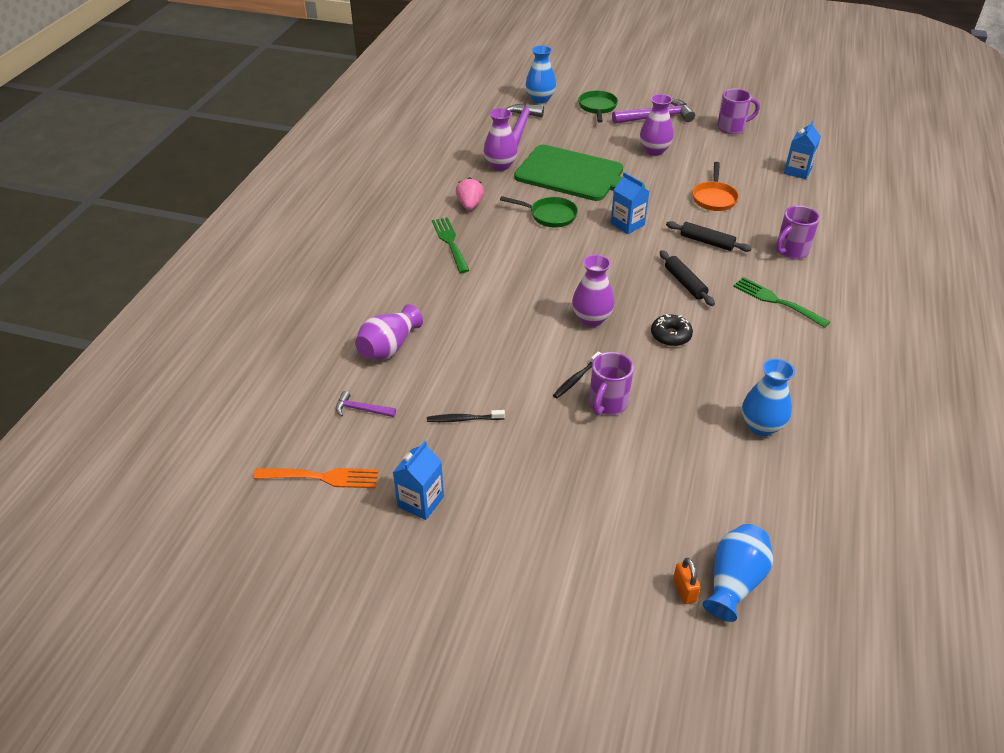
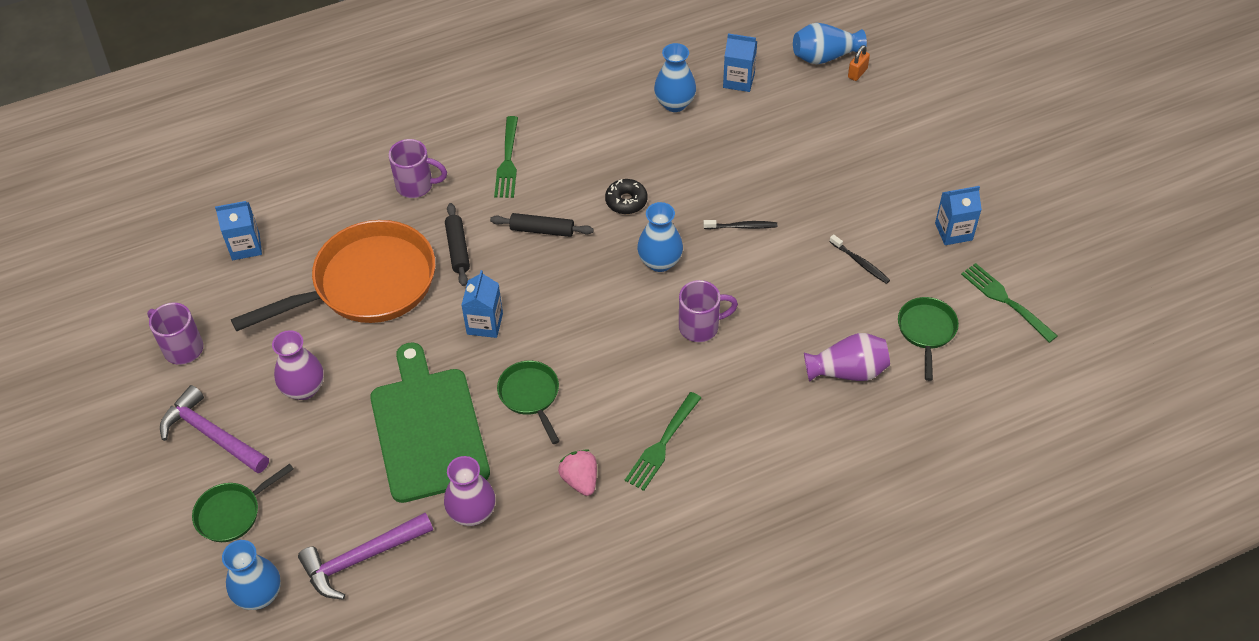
camera: 130 degrees left, 10 degrees up
orange fork [253,468,379,488] -> green fork [961,263,1058,343]
purple hammer [336,391,396,417] -> green pan [898,297,959,381]
pink strawberry [456,177,484,210] -> pink strawberry turned 105 degrees clockwise [558,449,597,496]
purple vase [572,255,615,327] -> blue vase [637,202,683,272]
purple mug [589,352,634,415] -> purple mug moved to [679,280,738,342]
black rolling pin [659,250,715,306] -> black rolling pin turned 75 degrees clockwise [490,213,594,237]
orange pan [692,162,739,211] -> orange pan [231,220,435,331], size x2.09
none -> blue carton [723,33,757,92]

